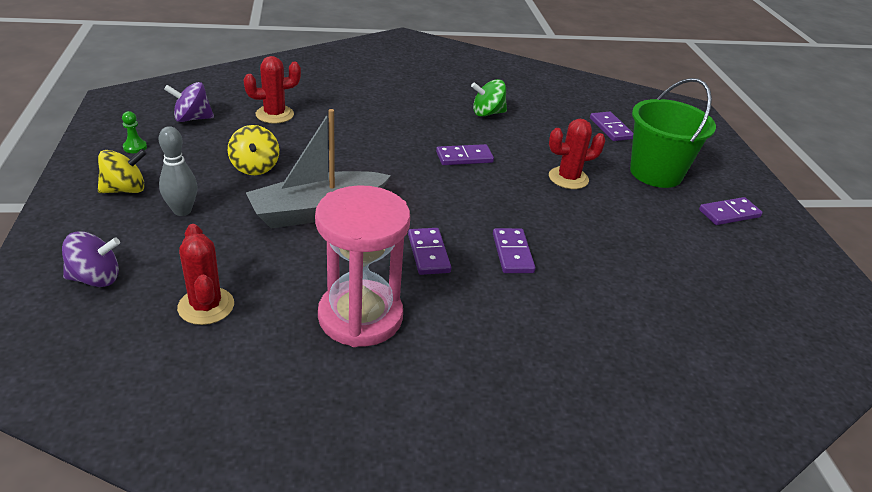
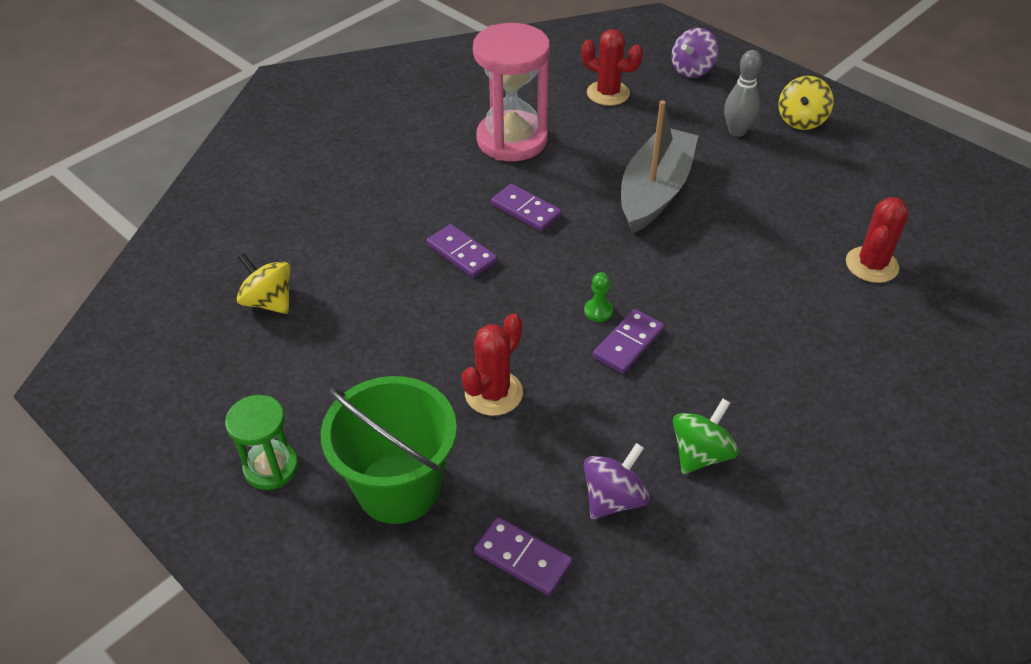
camera: 145 degrees right, 10 degrees up
green pawn [122,111,147,153] -> green pawn moved to [584,272,613,322]
purple spinning top [164,82,214,122] -> purple spinning top moved to [584,443,649,519]
yellow spinning top [228,125,279,175] -> yellow spinning top moved to [237,253,290,314]
purple domino [699,197,763,225] -> green hourglass [225,395,298,490]

